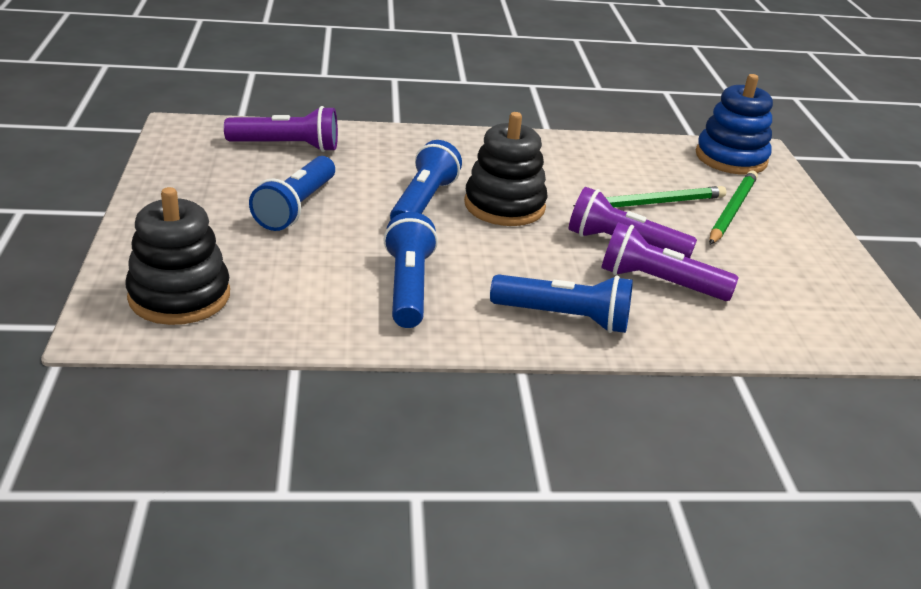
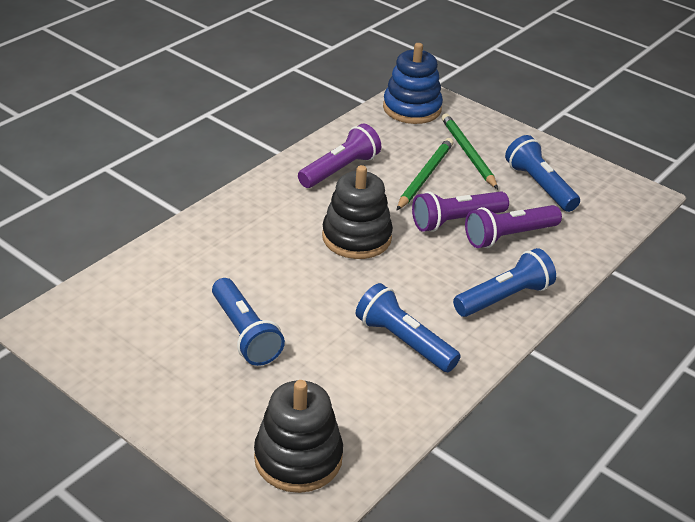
camera: 45 degrees left, 5 degrees up
purple flashlight [224,106,338,152] -> purple flashlight moved to [298,123,381,188]
blue flashlight [390,140,462,219] -> blue flashlight moved to [505,135,580,212]

